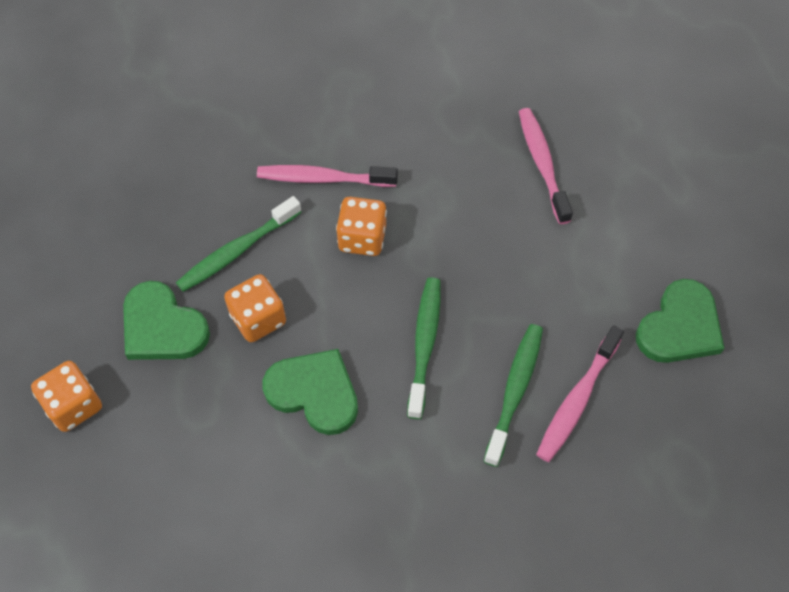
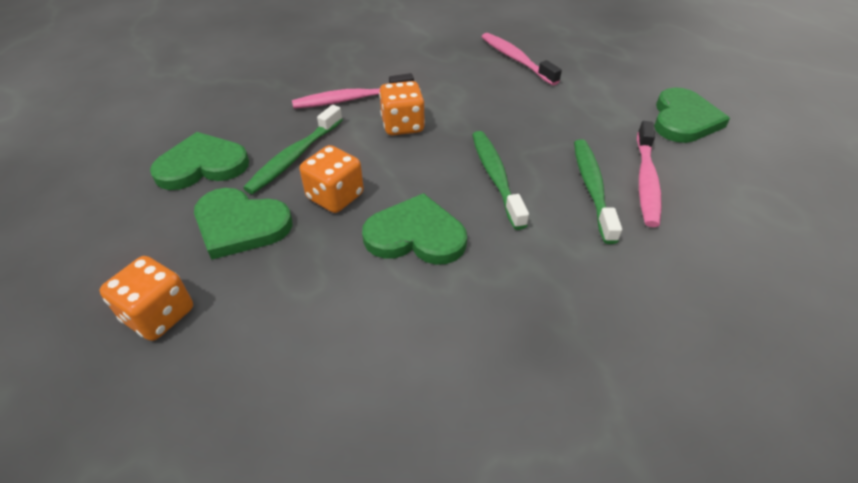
camera: 20 degrees left, 15 degrees down
none -> green heart [150,132,249,190]

